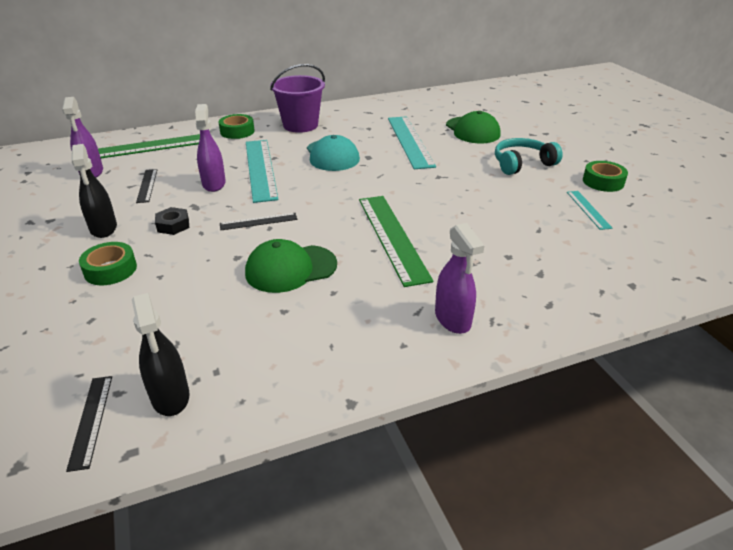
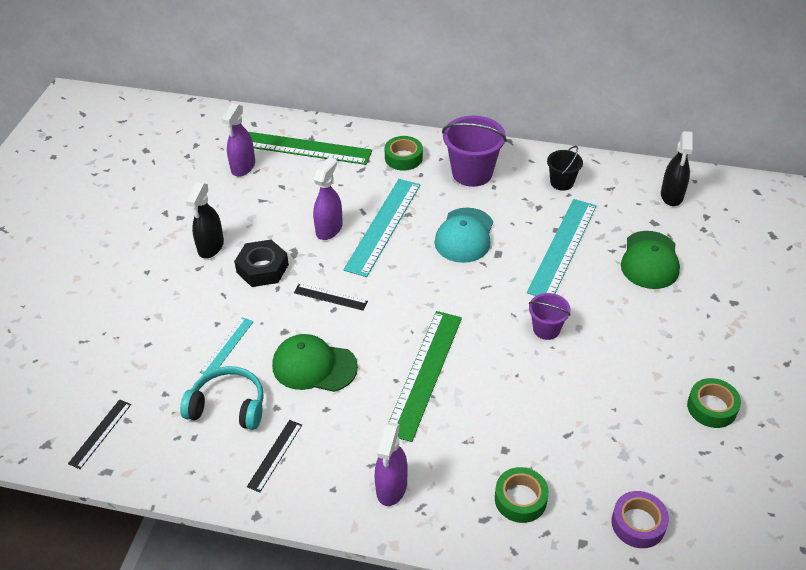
camera: 35 degrees right, 10 degrees up
green tape [79,242,137,285] -> green tape moved to [495,467,549,523]
black spray bottle [132,293,190,416] -> black spray bottle moved to [661,131,693,206]
black ruler [136,169,157,203] -> black ruler moved to [247,420,302,492]
black nut [155,207,189,235] -> black nut [234,240,289,287], size x1.56
turquoise headphones [495,138,563,175] -> turquoise headphones moved to [180,366,264,430]
turquoise ruler [567,191,613,230] -> turquoise ruler moved to [200,317,253,374]
none -> purple bucket [529,293,571,340]
none -> black bucket [547,146,583,191]
none -> purple tape [611,491,669,548]

